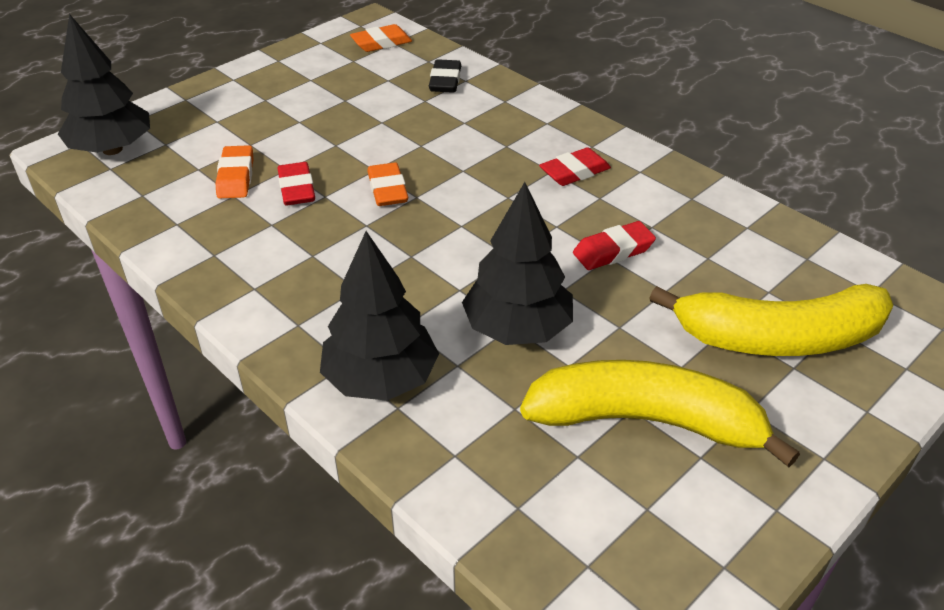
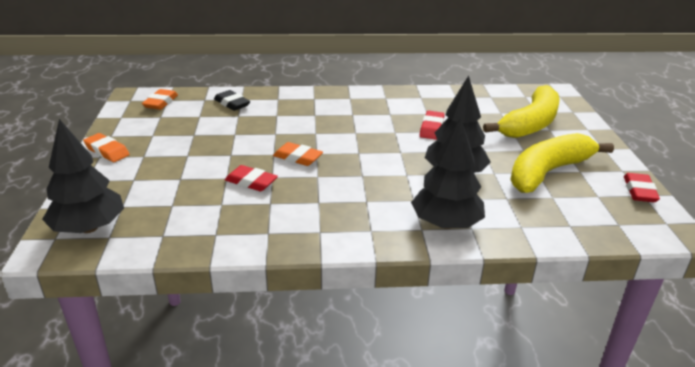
camera: 50 degrees left, 10 degrees down
orange eraser [215,145,253,199] -> orange eraser moved to [83,133,130,162]
red eraser [539,147,611,186] -> red eraser moved to [624,173,660,202]

